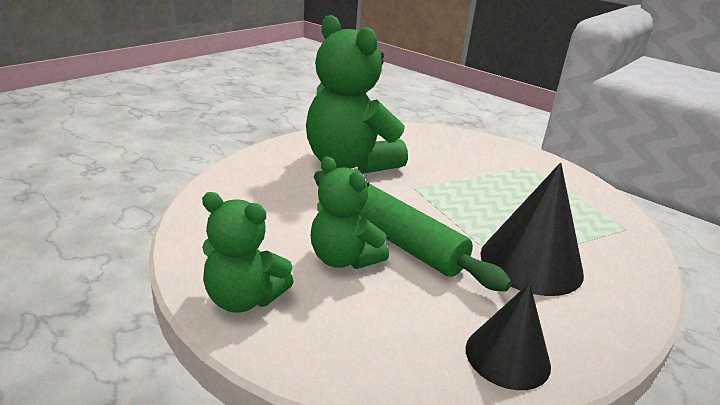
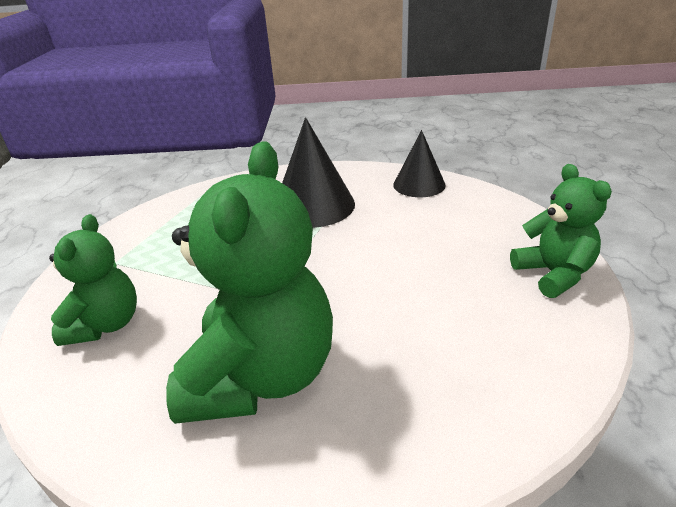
camera: 125 degrees left, 5 degrees up
green teddy bear [311,156,389,269] -> green teddy bear moved to [49,214,137,346]
green rolling pin [314,171,512,292] -> none

